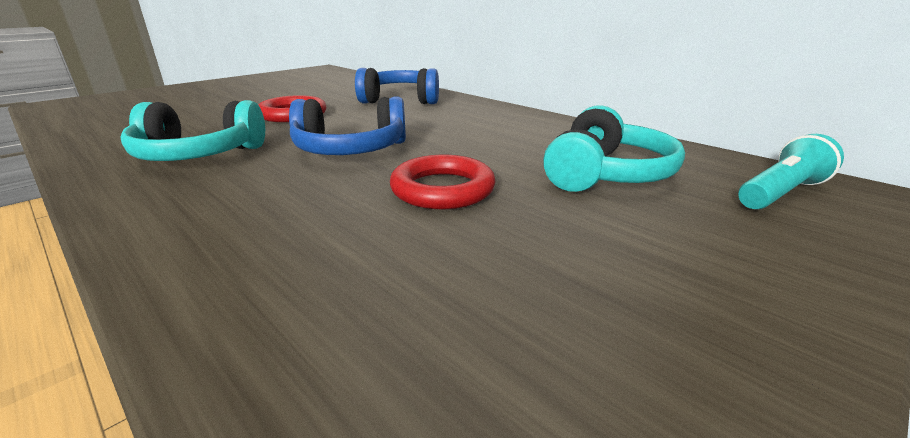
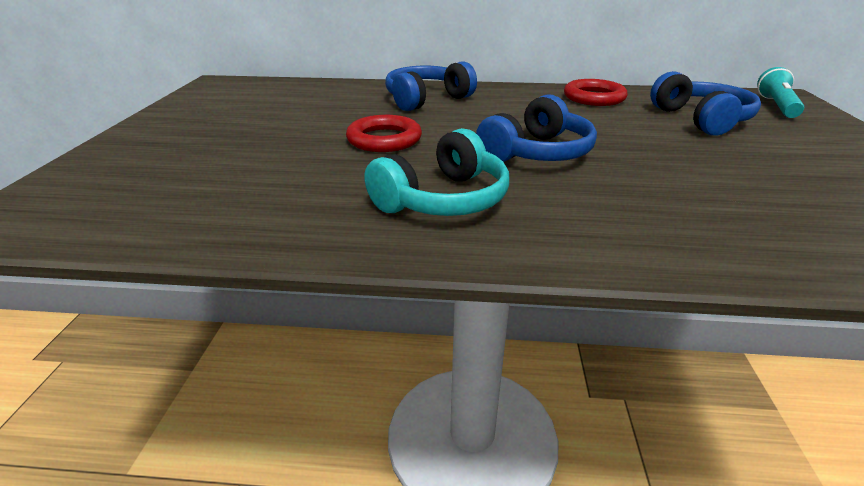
camera: 40 degrees left, 5 degrees up
red ring [390,155,496,209] -> red ring moved to [564,79,628,106]
turquoise headphones [543,105,685,192] -> blue headphones [650,71,761,136]

